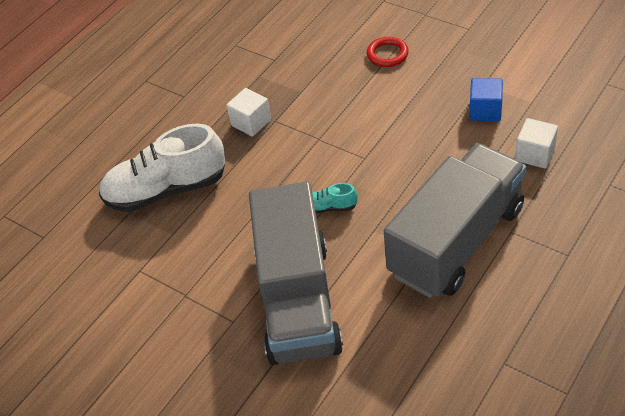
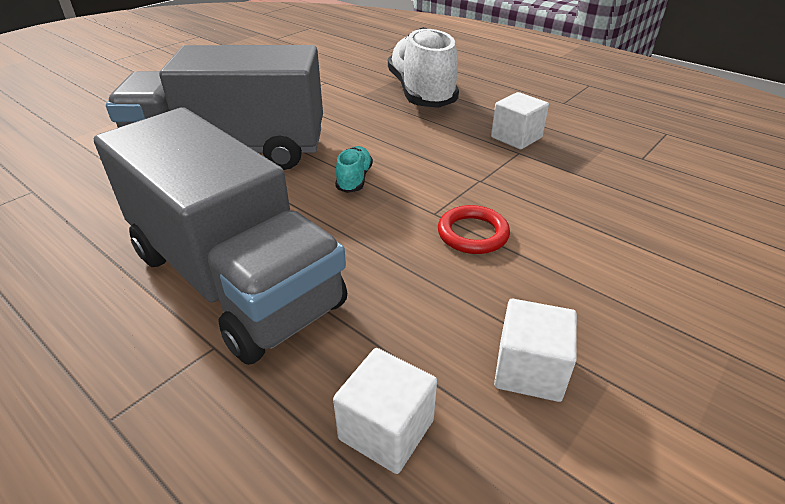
camera: 90 degrees right, 10 degrees down
red ring [367,37,409,67] -> red ring moved to [438,205,510,254]
blue cube [469,78,503,121] -> white cube [494,299,577,402]

